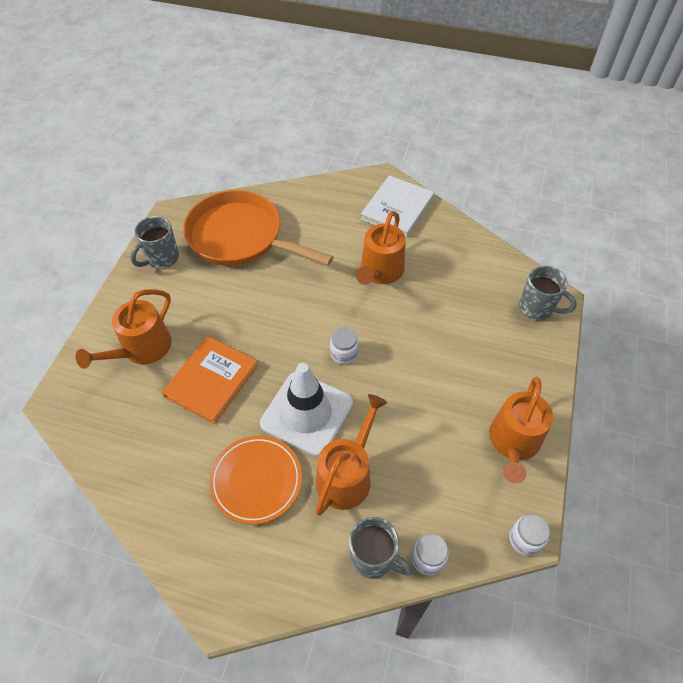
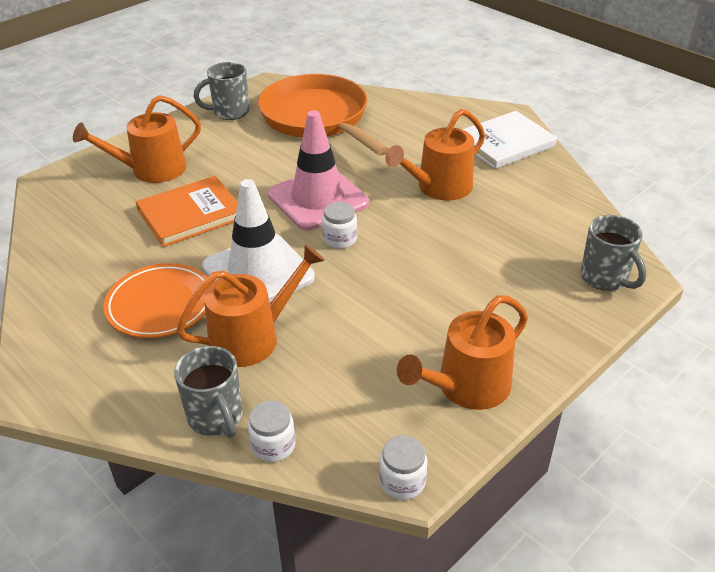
camera: 30 degrees right, 15 degrees down
none -> pink traffic cone [268,110,369,230]

